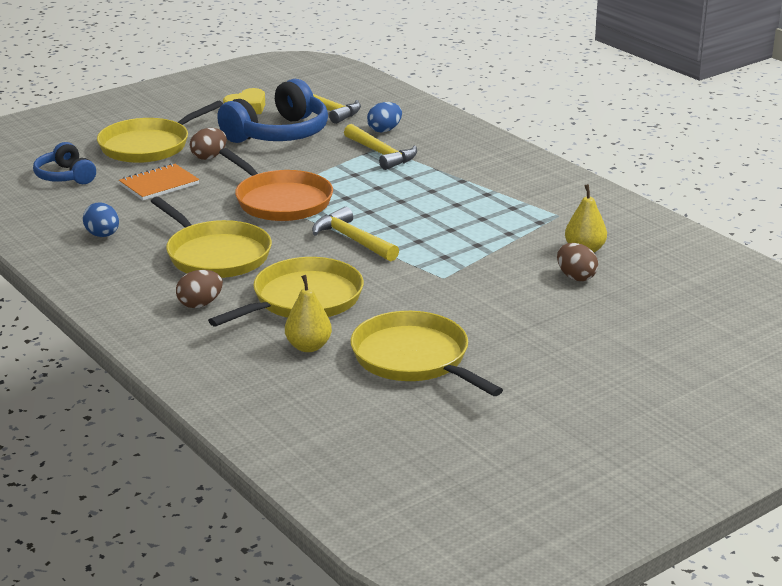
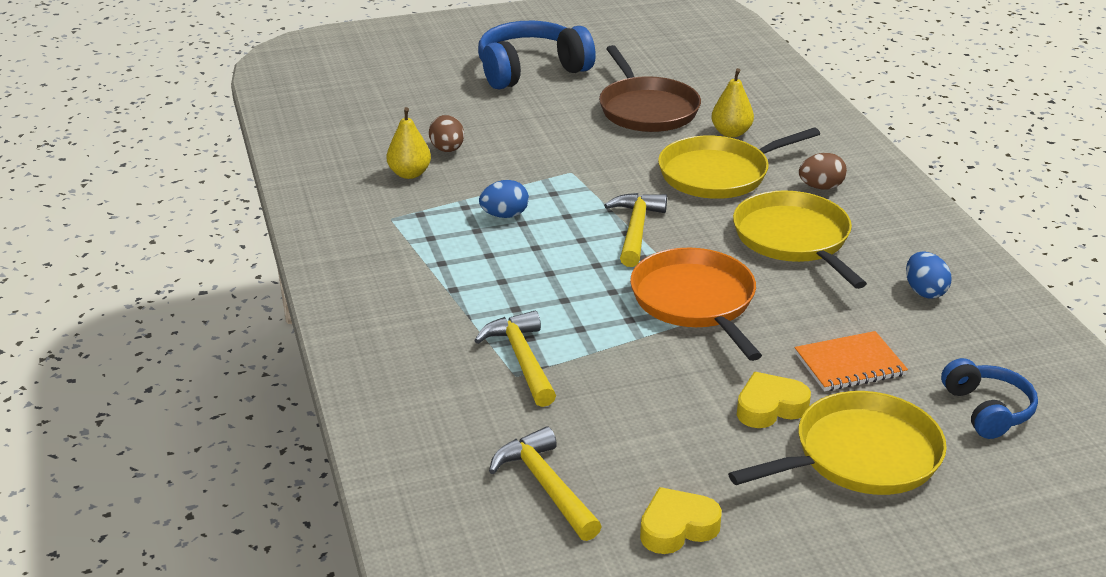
camera: 160 degrees left, 5 degrees up
brown egg [190,128,227,160] -> yellow heart [737,372,811,428]
blue headphones [217,79,328,143] -> blue headphones moved to [478,21,596,89]
yellow hammer [312,207,399,261] -> yellow hammer turned 150 degrees counterclockwise [604,193,667,267]
yellow pan [350,311,503,396] -> brown pan [599,45,701,132]
blue egg [367,102,402,133] -> blue egg moved to [479,180,529,218]

